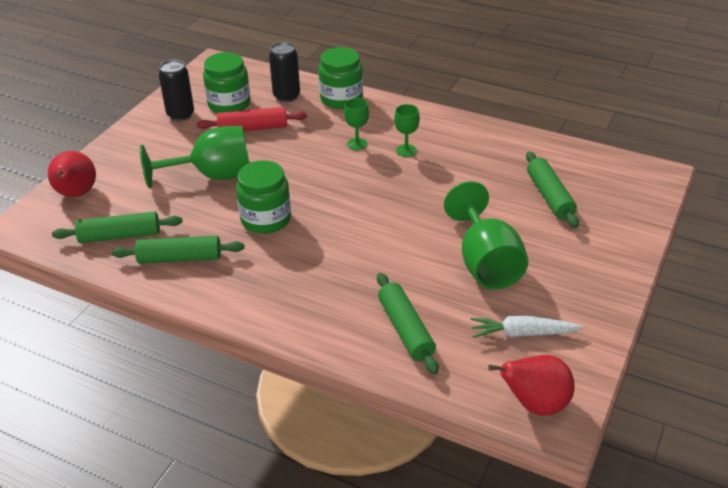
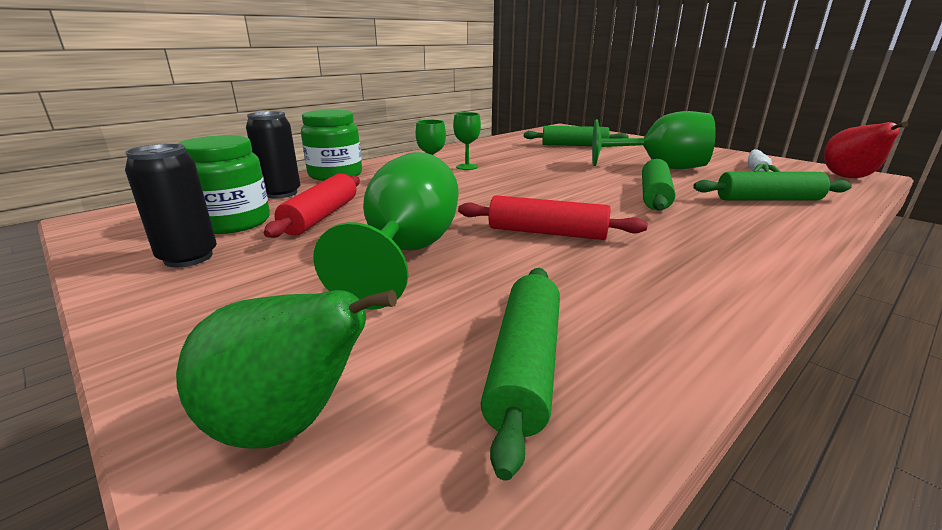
camera: 70 degrees left, 15 degrees down
red pear [48,151,96,197] -> green pear [176,290,397,448]
green rolling pin [111,236,244,264] -> green rolling pin moved to [642,159,676,210]
green jar [236,160,291,234] -> red rolling pin [458,195,648,240]

